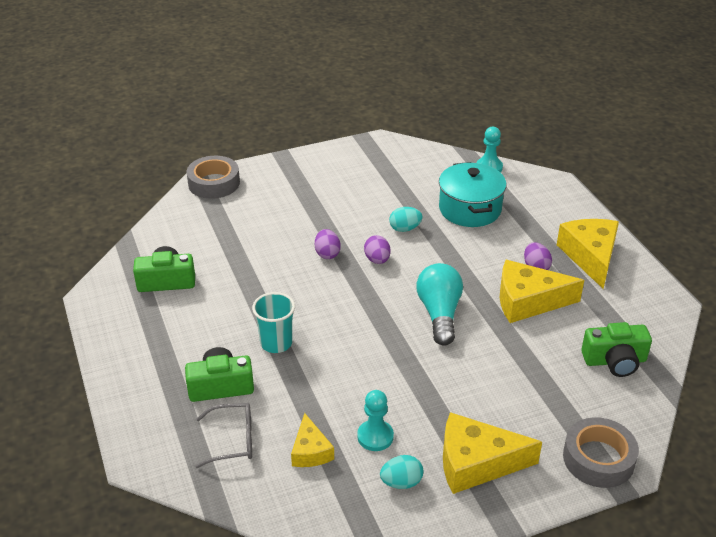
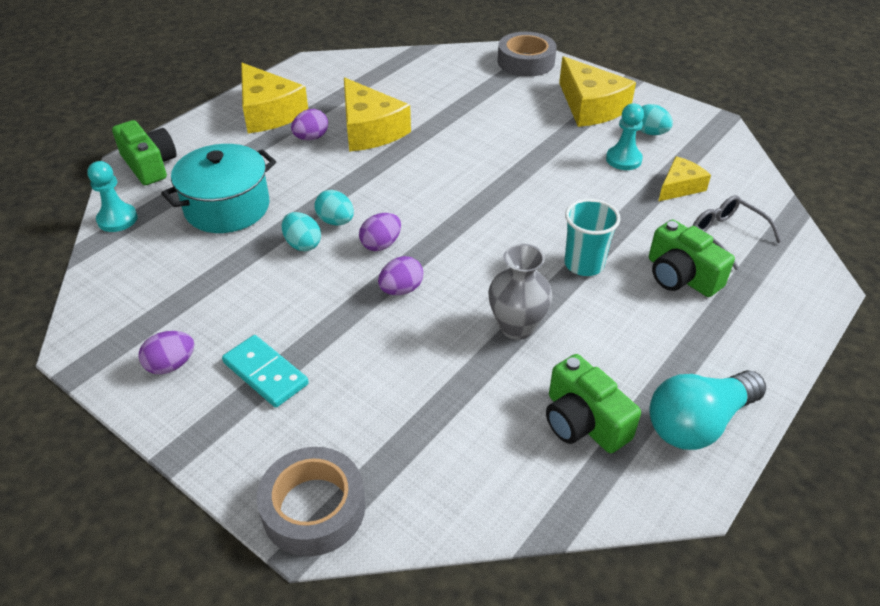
camera: 120 degrees left, 5 degrees up
turquoise light bulb [416,263,463,346] -> turquoise light bulb moved to [649,370,766,450]
yellow cheese [557,219,619,289] -> yellow cheese turned 90 degrees counterclockwise [241,63,308,133]
green camera [581,322,652,377] -> green camera moved to [112,120,177,185]
none -> purple egg [139,331,194,374]
none -> turquoise domino [222,335,309,408]
none -> turquoise egg [314,190,354,225]
none -> grey vase [488,244,552,340]

